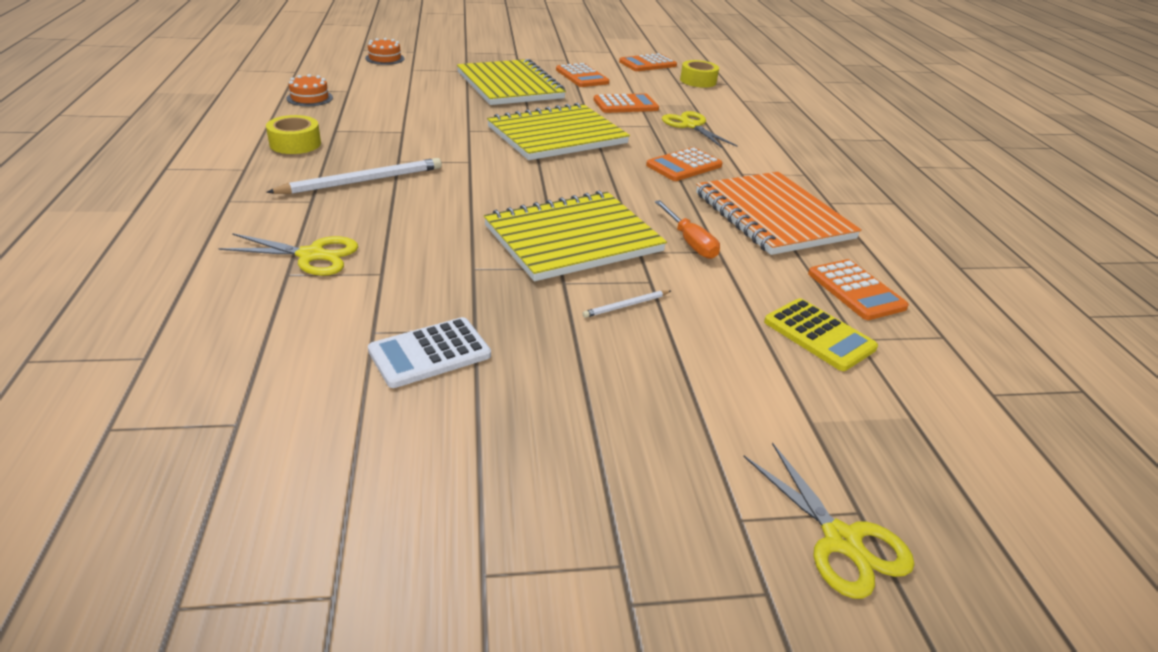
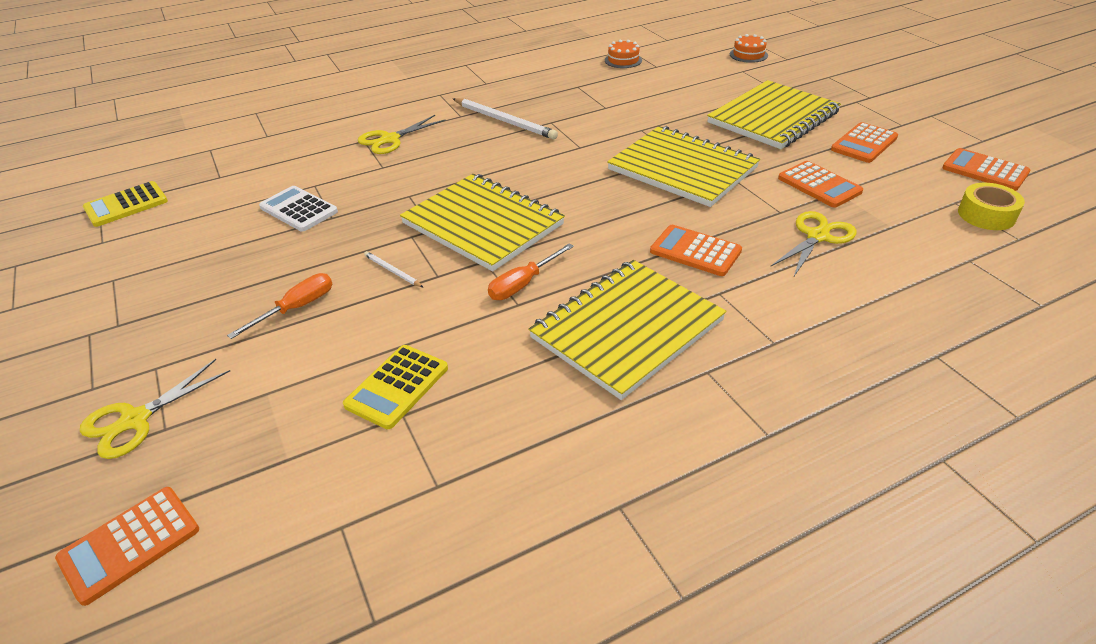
camera: 75 degrees right, 5 degrees up
yellow scissors [218,233,358,276] -> yellow scissors turned 60 degrees clockwise [358,115,446,154]
yellow tape [266,115,321,154] -> none
orange notebook [696,172,862,255] -> yellow notebook [528,260,726,400]
orange calculator [808,259,909,320] -> orange calculator moved to [55,487,199,606]
none -> yellow calculator [83,181,168,227]
none -> orange screwdriver [227,273,332,339]

